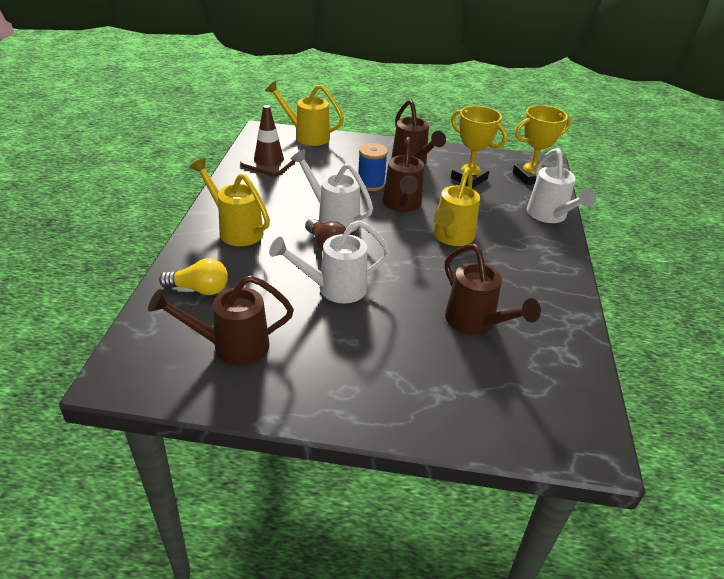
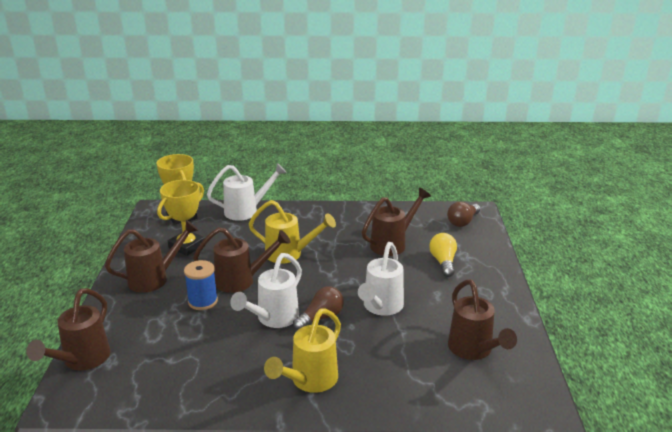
camera: 95 degrees left, 10 degrees down
yellow light bulb [159,258,228,295] -> yellow light bulb moved to [429,233,457,277]
brown traffic cone [240,105,296,176] -> none
yellow watering can [265,81,344,146] -> brown watering can [26,288,110,370]
white watering can [269,220,391,303] -> white watering can turned 45 degrees clockwise [358,242,404,316]
none -> brown light bulb [447,202,480,227]

